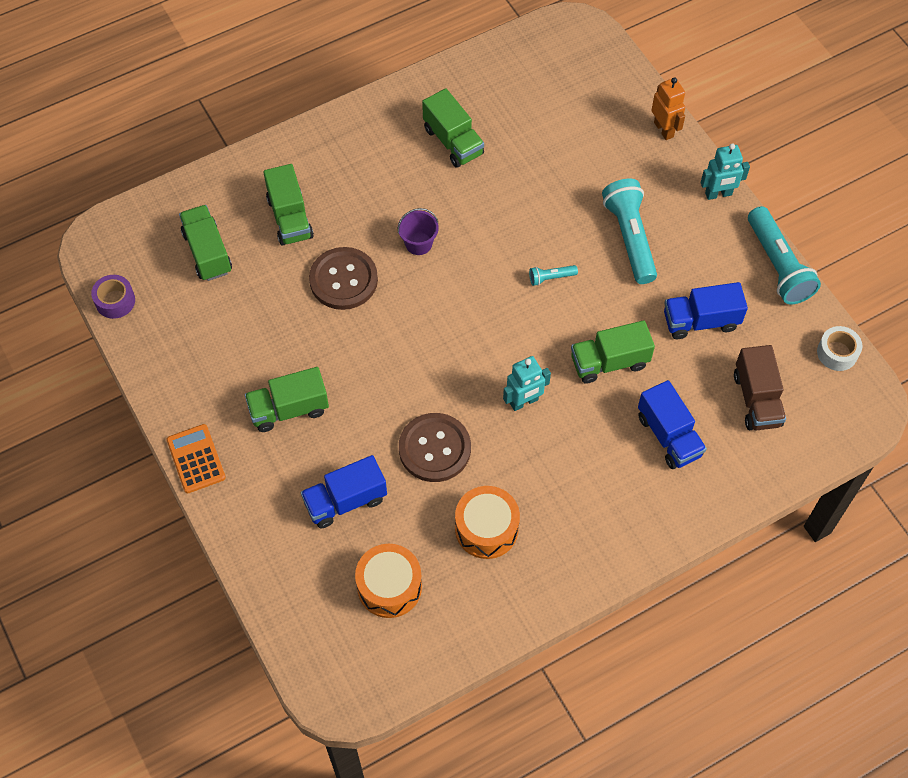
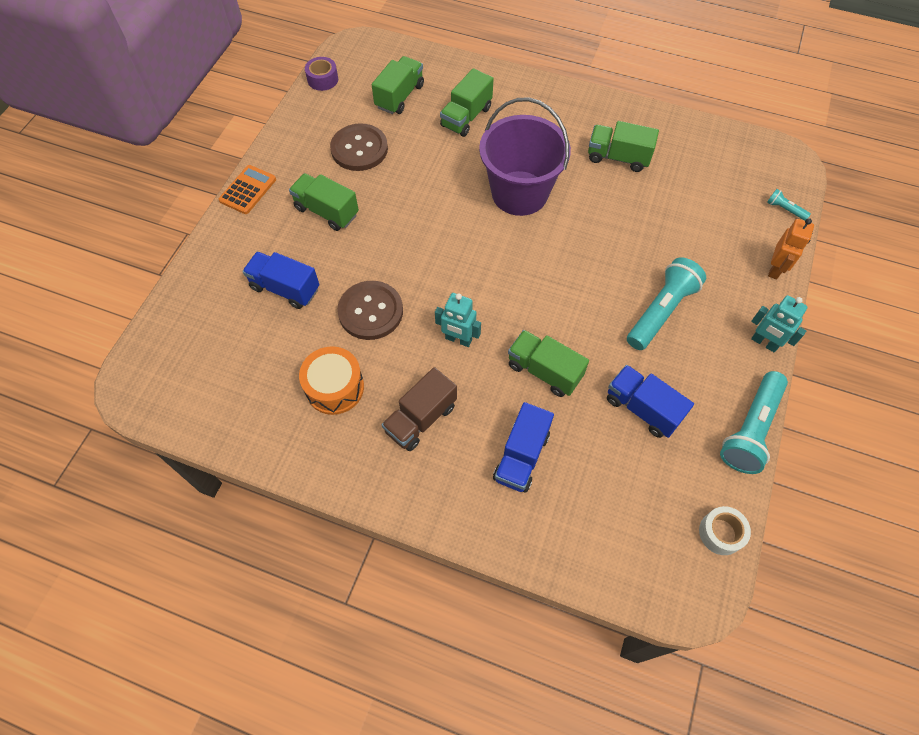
camera: 50 degrees right, 0 degrees up
brown button [309,247,378,310] -> brown button moved to [330,123,388,171]
orange drum [355,544,422,618] -> none
purple bucket [398,208,439,255] -> purple bucket [479,97,571,216], size x2.39
green truck [422,88,484,168] -> green truck turned 90 degrees clockwise [588,121,659,172]
turquoise flashlight [529,265,578,286] -> turquoise flashlight moved to [767,189,811,221]
brown truck [734,345,786,430] -> brown truck moved to [381,367,457,451]

